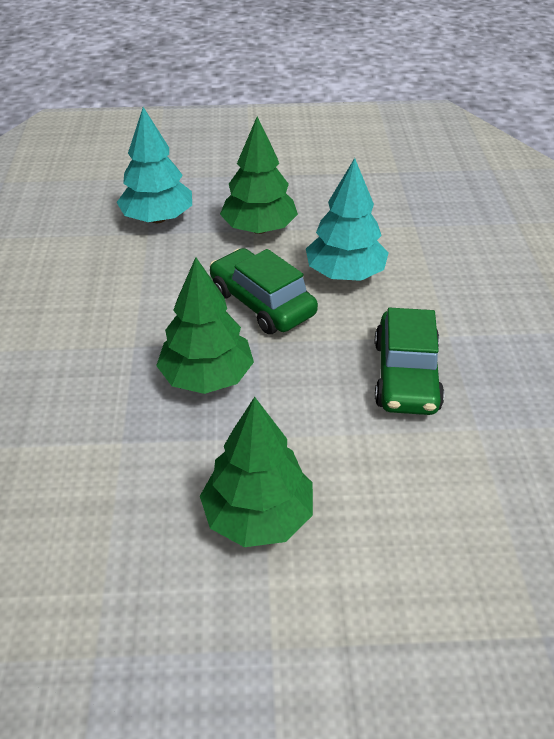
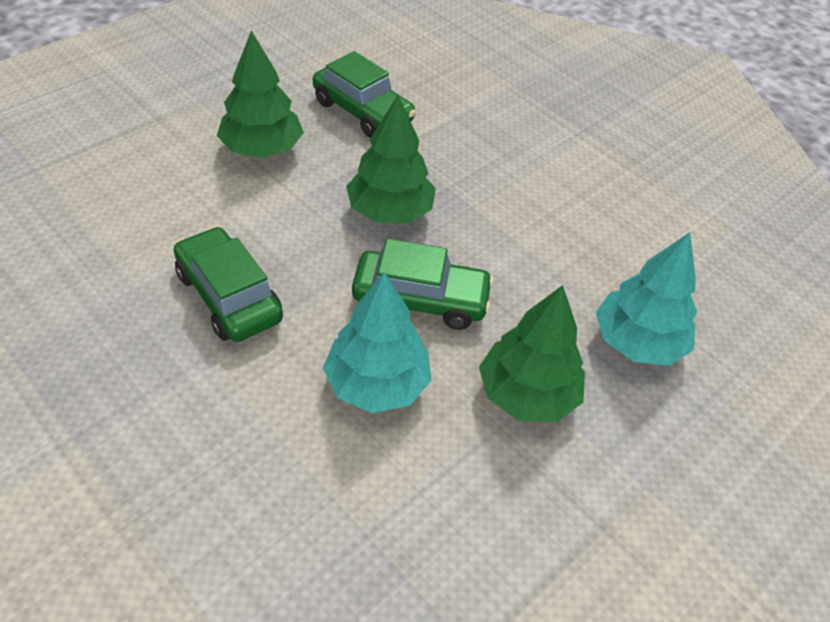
camera: 135 degrees right, 5 degrees up
none -> green car [313,51,416,138]

